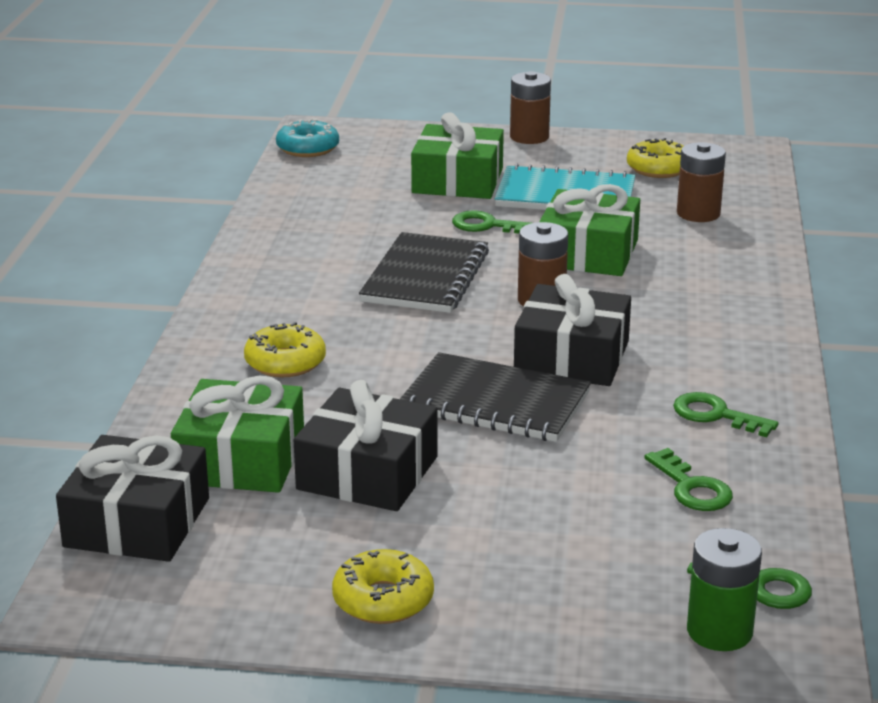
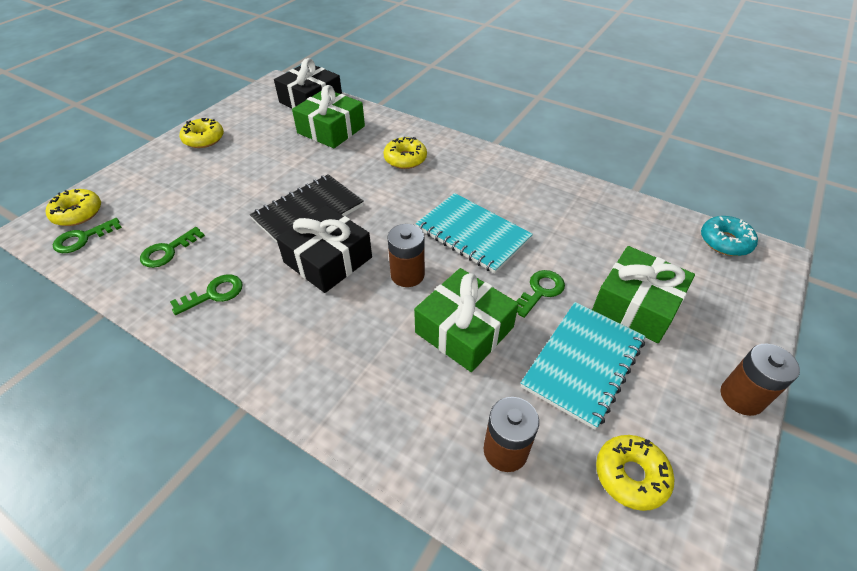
camera: 115 degrees right, 20 degrees up
black gift [294,380,438,511] -> none
black notebook [359,232,489,313] -> turquoise notebook [416,193,533,274]
green key [644,448,733,511] -> green key turned 45 degrees counterclockwise [140,227,205,268]
green battery [687,528,762,651] -> yellow donut [46,189,101,226]

